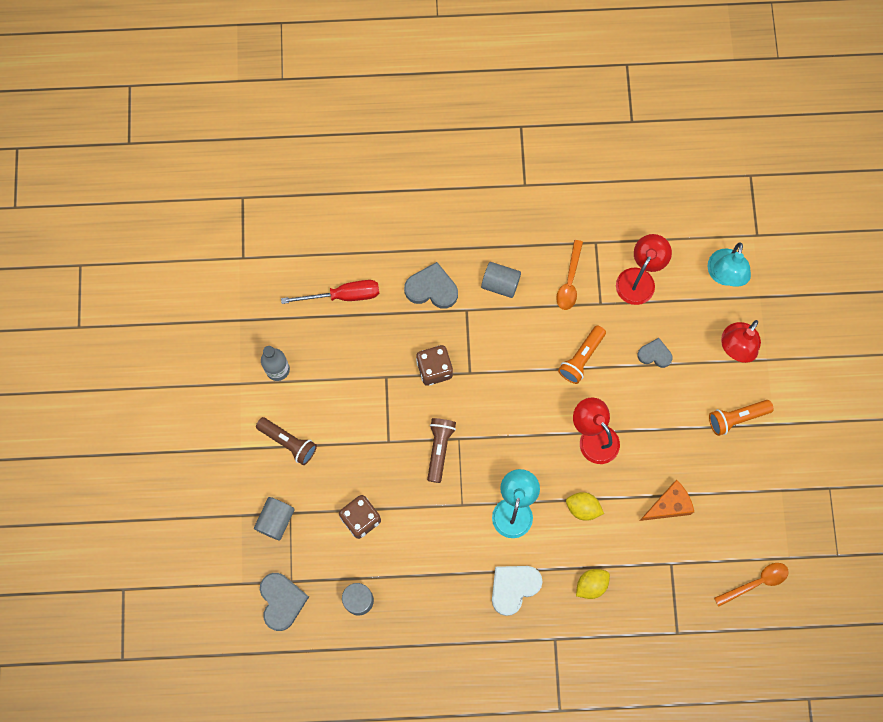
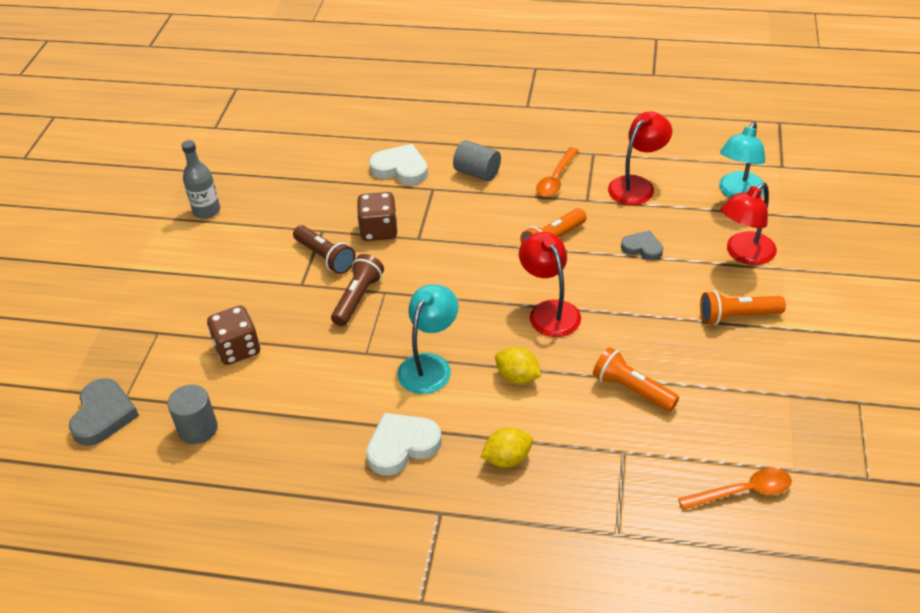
camera: 15 degrees right, 30 degrees down
grey cylinder [254,497,295,540] -> none
brown flashlight [256,417,317,465] -> brown flashlight moved to [293,225,356,274]
red screwdriver [281,280,379,304] -> none
grey heart [404,262,458,309] -> white heart [369,144,428,185]
orange cheese [639,480,694,521] -> orange flashlight [593,347,679,412]

